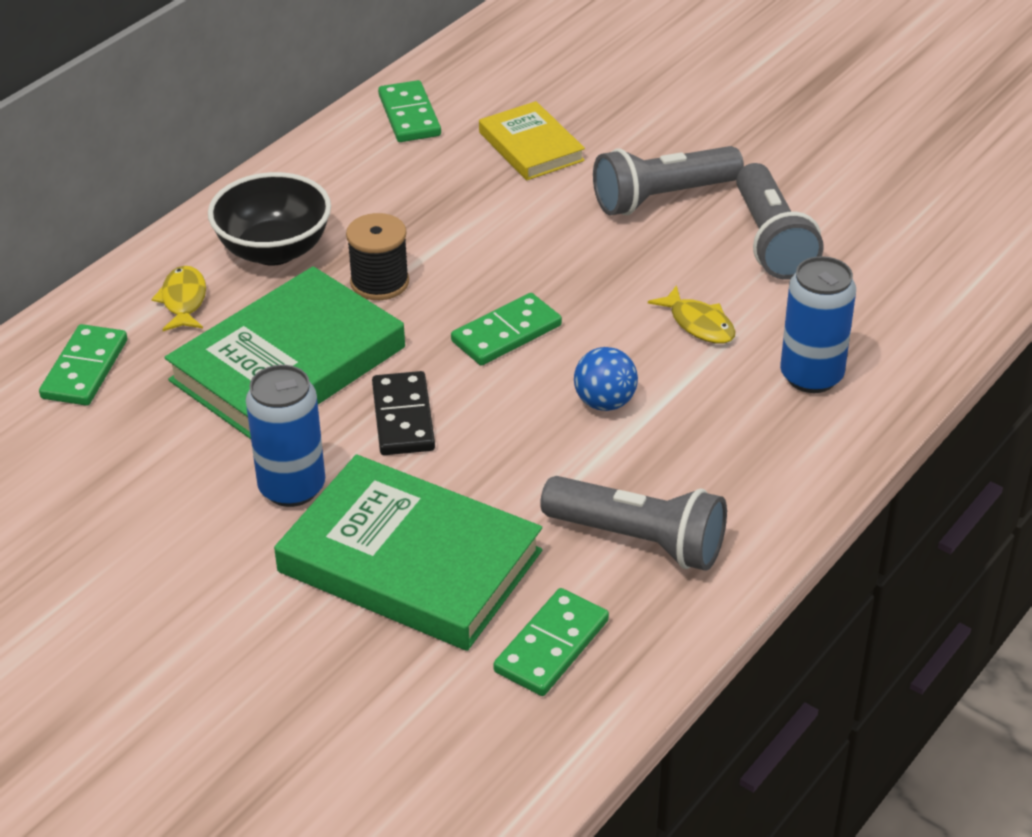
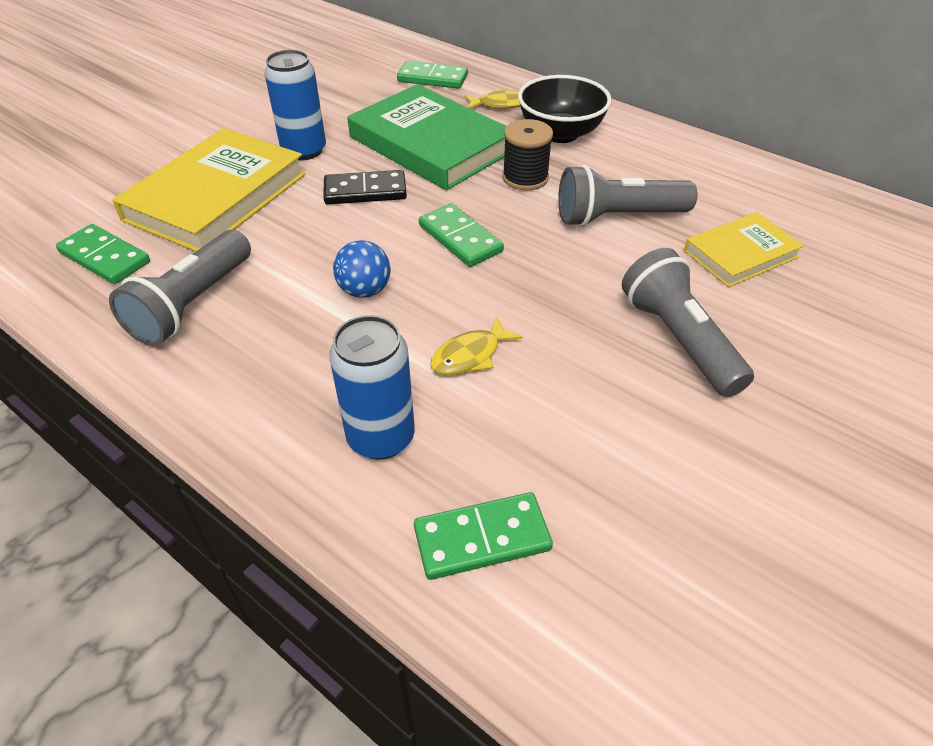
camera: 90 degrees right, 5 degrees up
green book [274,454,542,651] -> yellow book [112,128,306,252]
green domino [378,80,441,142] -> green domino moved to [414,492,553,580]
grey flashlight [736,163,824,279] -> grey flashlight moved to [558,165,697,227]

